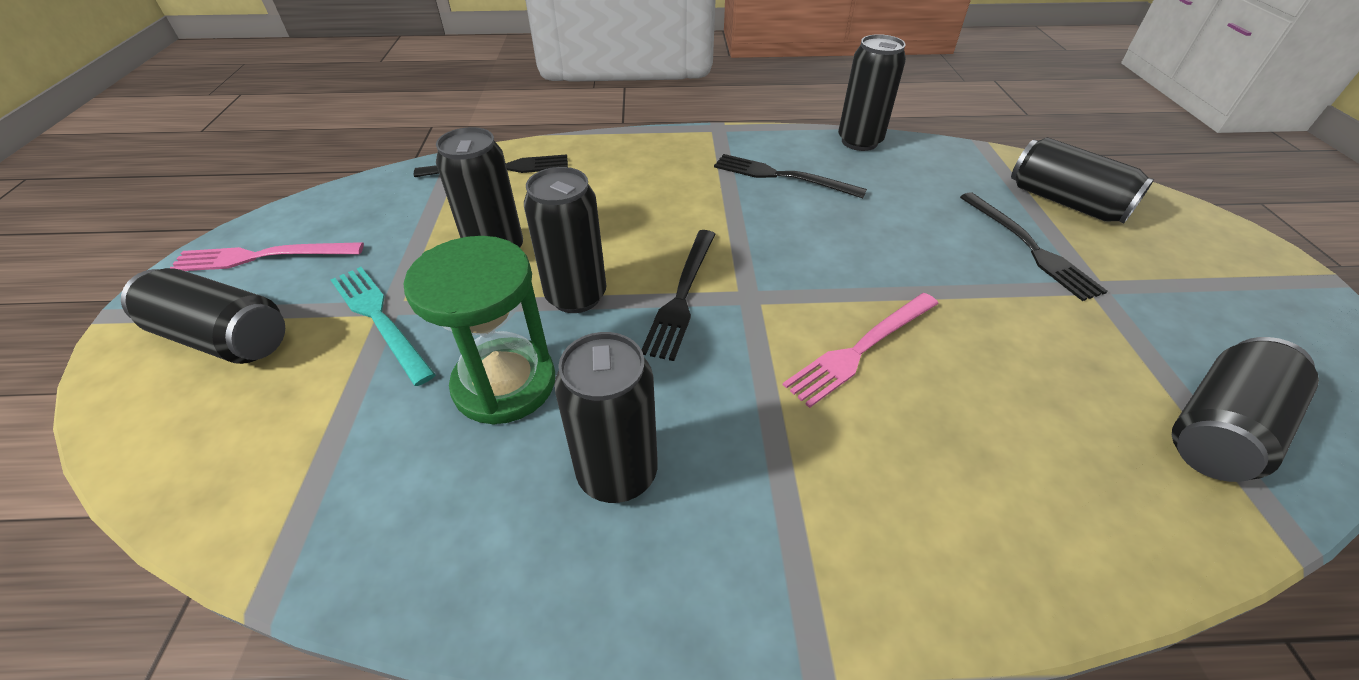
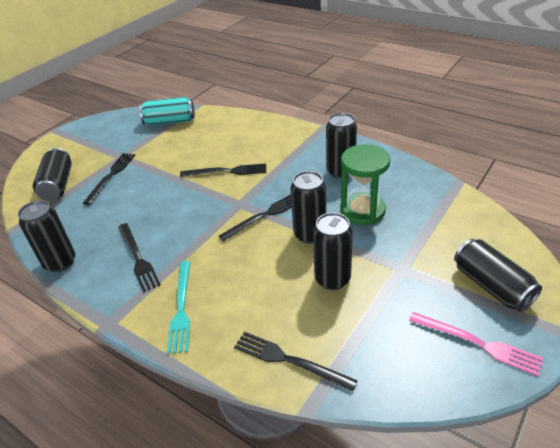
camera: 140 degrees left, 5 degrees down
turquoise fork [330,267,436,386] -> turquoise fork moved to [167,261,190,354]
pink fork [783,293,939,408] -> black fork [180,163,266,177]
black can [1172,337,1319,482] -> turquoise can [139,97,195,126]

